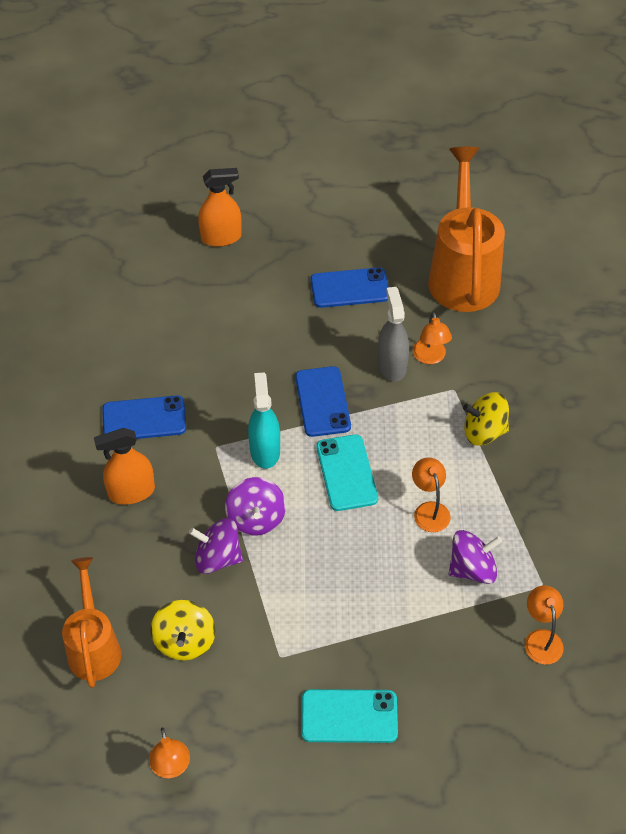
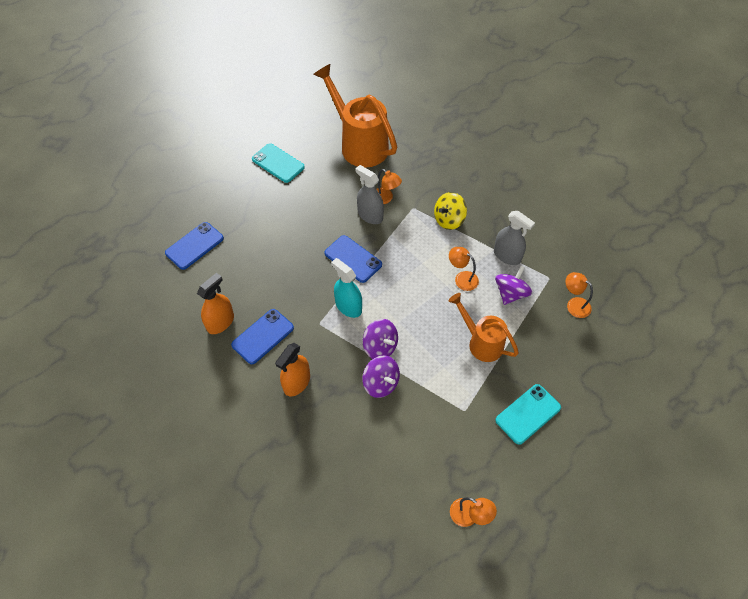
camera: 40 degrees left, 5 degrees up
orange watering can [62,557,121,688] -> orange watering can moved to [448,293,519,362]
yellow spinning top [151,600,216,661] -> none
purple spinning top [189,518,243,574] -> purple spinning top turned 105 degrees counterclockwise [362,355,400,398]
orange spray bottle [198,168,242,247] -> orange spray bottle moved to [197,273,234,334]
blue phone [311,267,389,308] -> blue phone moved to [165,222,224,270]
turquoise phone [316,434,378,511] -> turquoise phone moved to [252,143,305,183]
none -> grey spray bottle [494,211,535,265]

